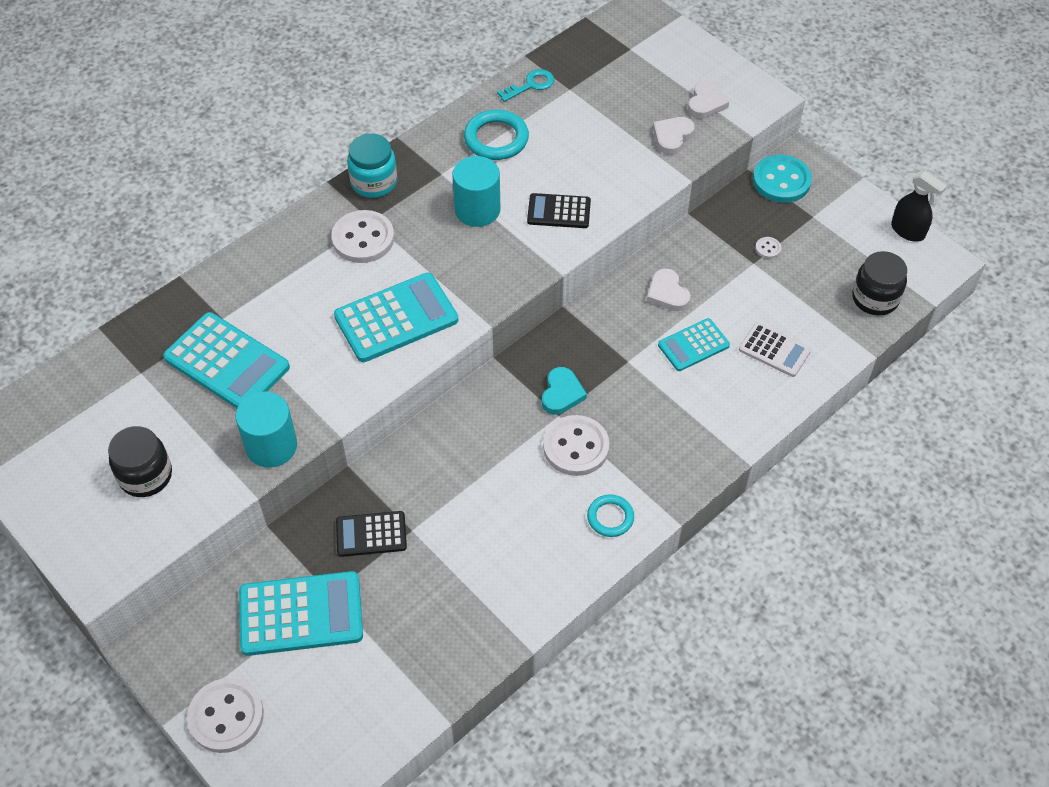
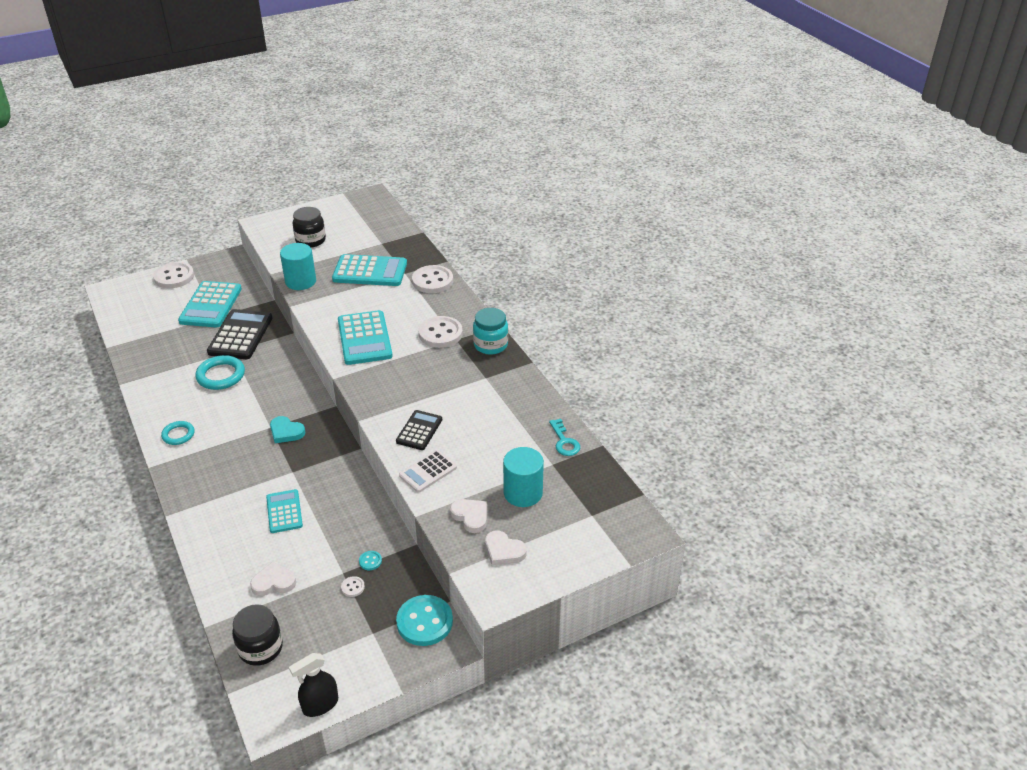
camera: 105 degrees right, 15 degrees down
turquoise calculator [163,312,290,408] -> turquoise calculator turned 135 degrees counterclockwise [332,254,407,286]
black calculator [336,511,407,557] -> black calculator [207,309,272,359], size x1.68
turquoise cylinder [452,156,500,227] -> turquoise cylinder moved to [503,447,544,507]
turquoise ring [464,110,529,160] -> turquoise ring moved to [195,355,245,390]
white button [543,415,610,476] -> white button moved to [412,265,453,293]
white heart [647,268,691,311] -> white heart moved to [250,562,296,596]
white calculator [739,323,811,377] -> white calculator moved to [399,450,457,493]
none -> turquoise button [359,551,382,570]

